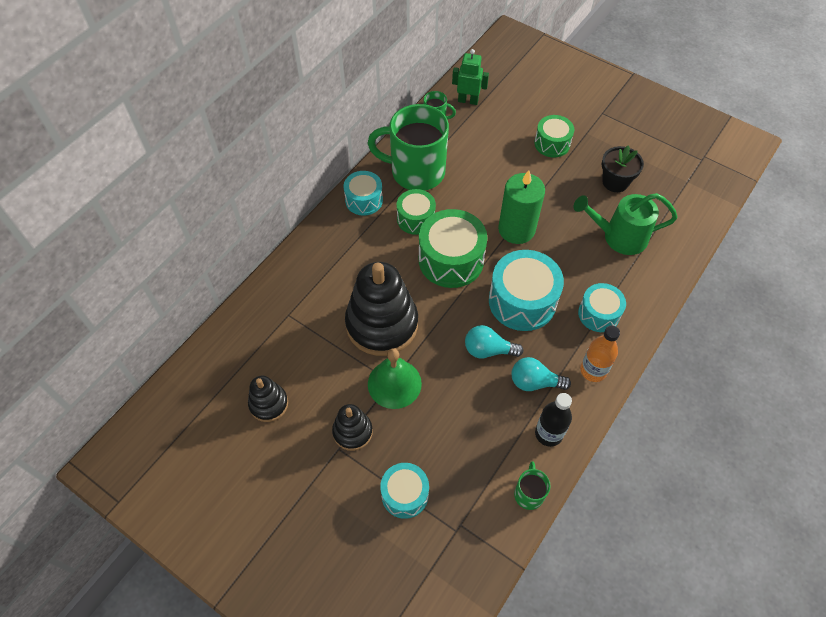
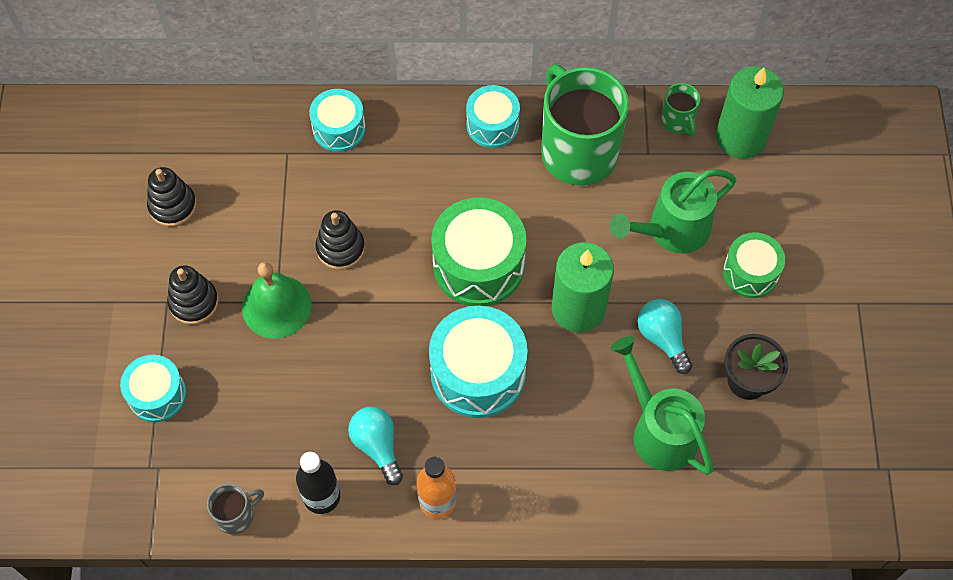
camera: 55 degrees right, 5 degrees up
black stacking toy [345,262,418,356] -> black stacking toy [315,210,365,270], size x0.51
green drum [397,189,436,235] -> none
green robot [452,49,489,105] -> green candle [716,66,784,159]
turquoise light bulb [465,325,523,358] -> turquoise light bulb moved to [637,299,692,374]
green mug [514,461,551,510] -> grey mug [207,484,264,535]
turquoise drum [578,283,626,332] -> turquoise drum moved to [309,89,366,152]
none -> green watering can [610,169,736,253]

